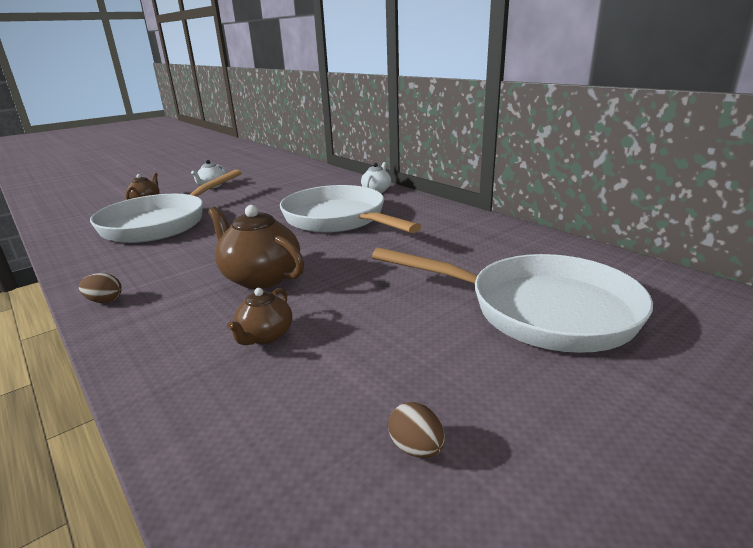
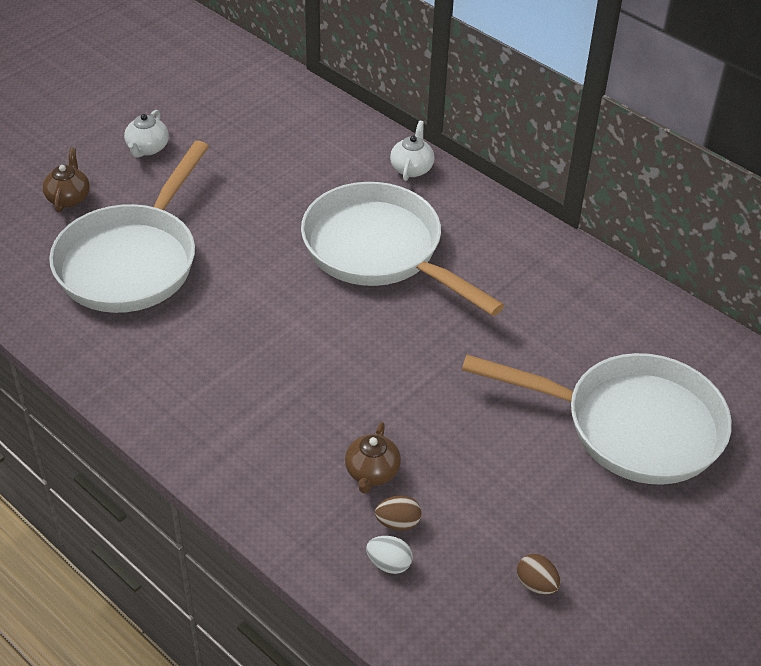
camera: 10 degrees left, 20 degrees up
brown egg [79,273,122,303] -> brown egg moved to [375,496,421,531]
brown teapot [208,205,304,289] -> none
none -> white egg [366,536,413,574]

